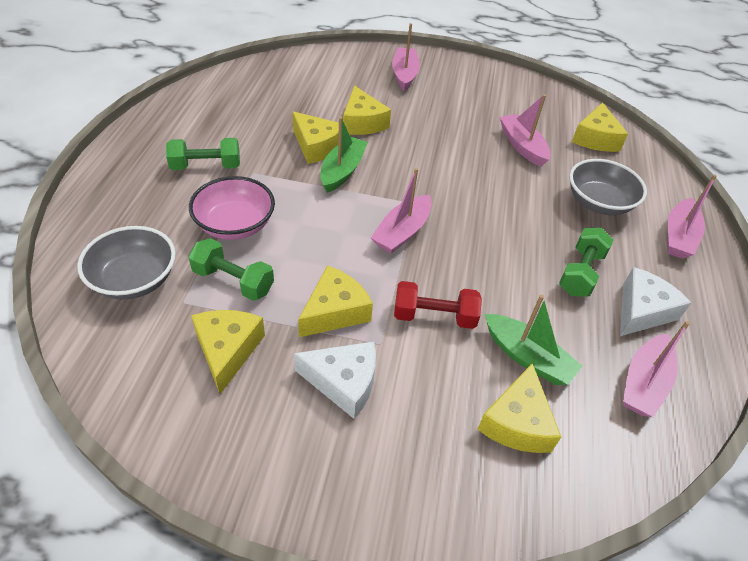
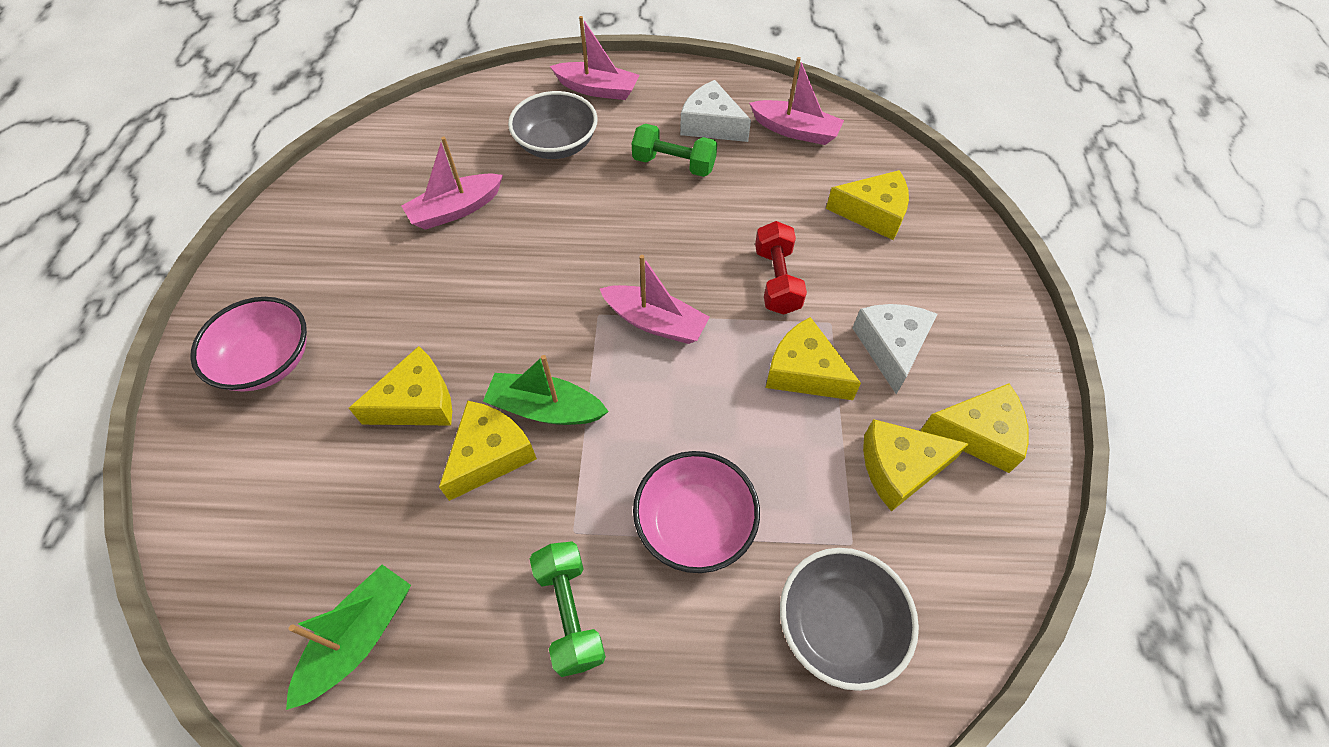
camera: 95 degrees left, 10 degrees up
green dumbbell [188,238,274,301] -> none
pink boat [392,23,420,91] -> pink bowl [190,297,307,392]
green boat [485,294,582,385] -> green boat moved to [286,565,411,710]
yellow cheese [572,102,628,152] -> yellow cheese moved to [920,383,1029,473]

